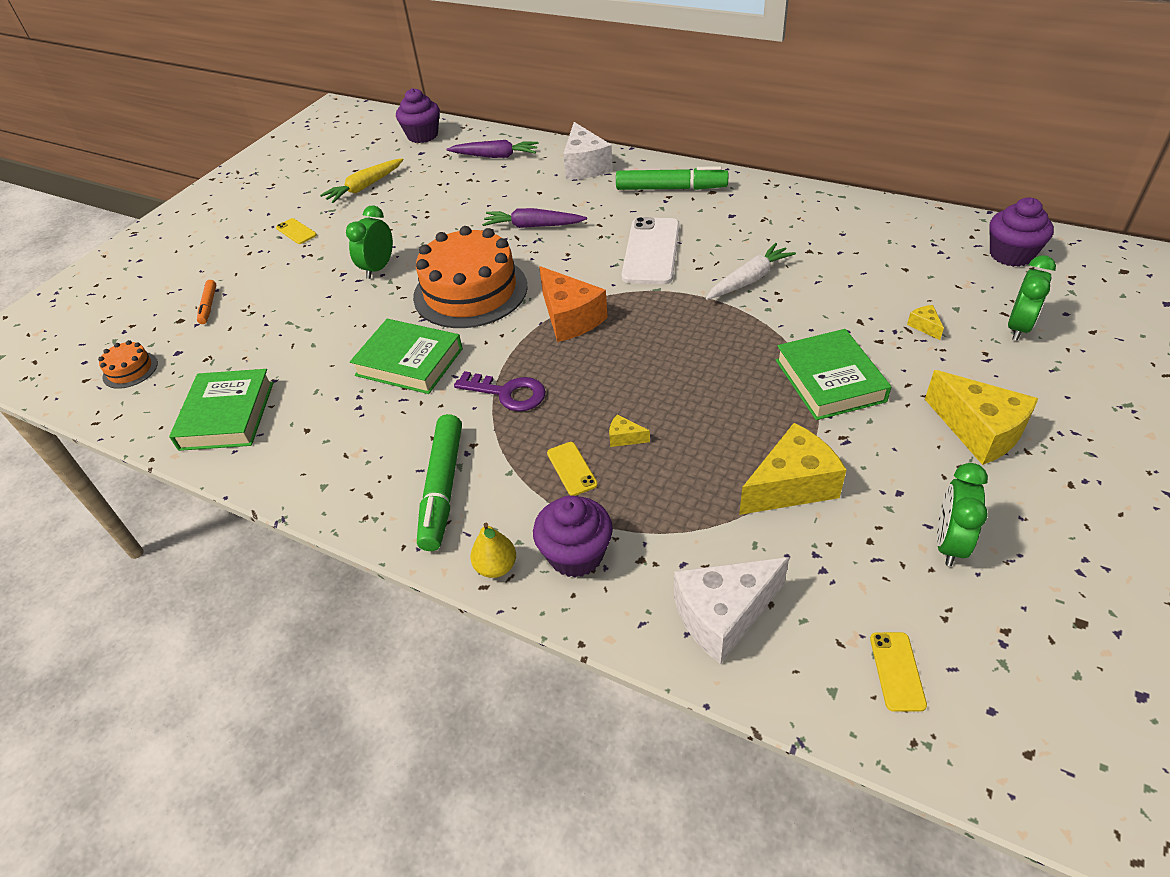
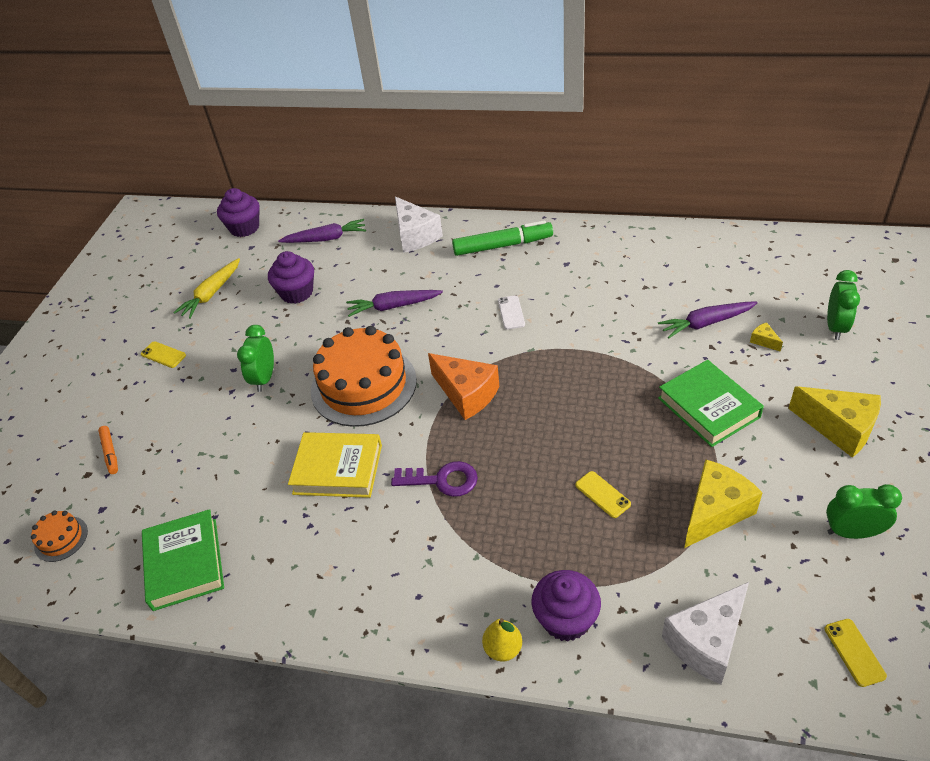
camera: 15 degrees left, 0 degrees up
green book [350,319,463,394] -> yellow book [288,432,382,498]
green marker [417,414,462,551] -> none
yellow phone [547,442,598,496] -> yellow phone moved to [575,471,631,518]
yellow cheese [609,415,650,447] -> none
white phone [622,217,680,284] -> white phone [498,295,525,330], size x0.48
white carrot [706,243,796,300] -> none
green clock [937,463,988,566] -> green clock turned 90 degrees clockwise [826,484,902,539]
purple cupcake [990,198,1054,267] -> purple cupcake moved to [268,251,314,304]
none -> purple carrot [658,301,758,338]

